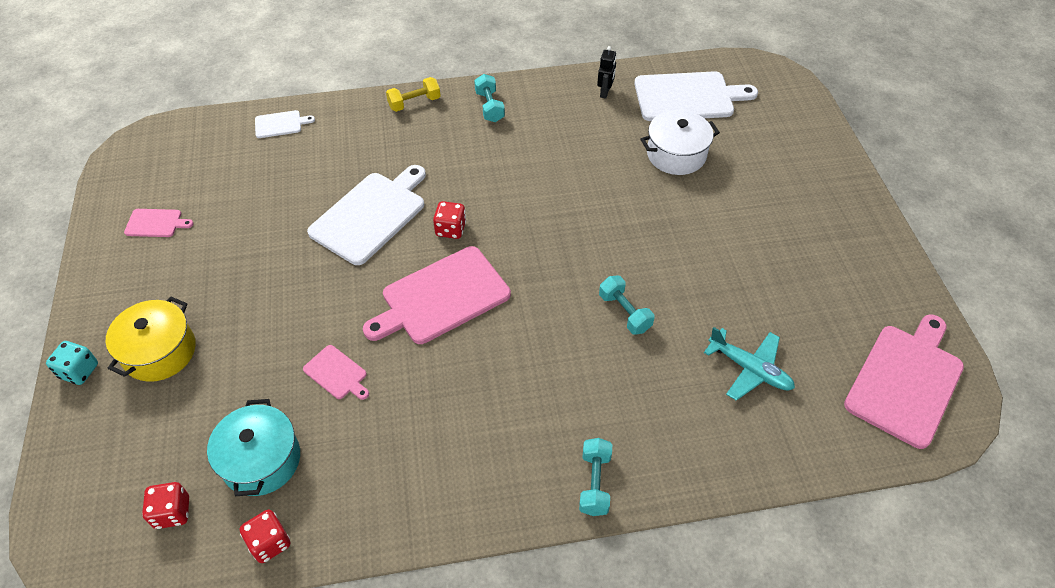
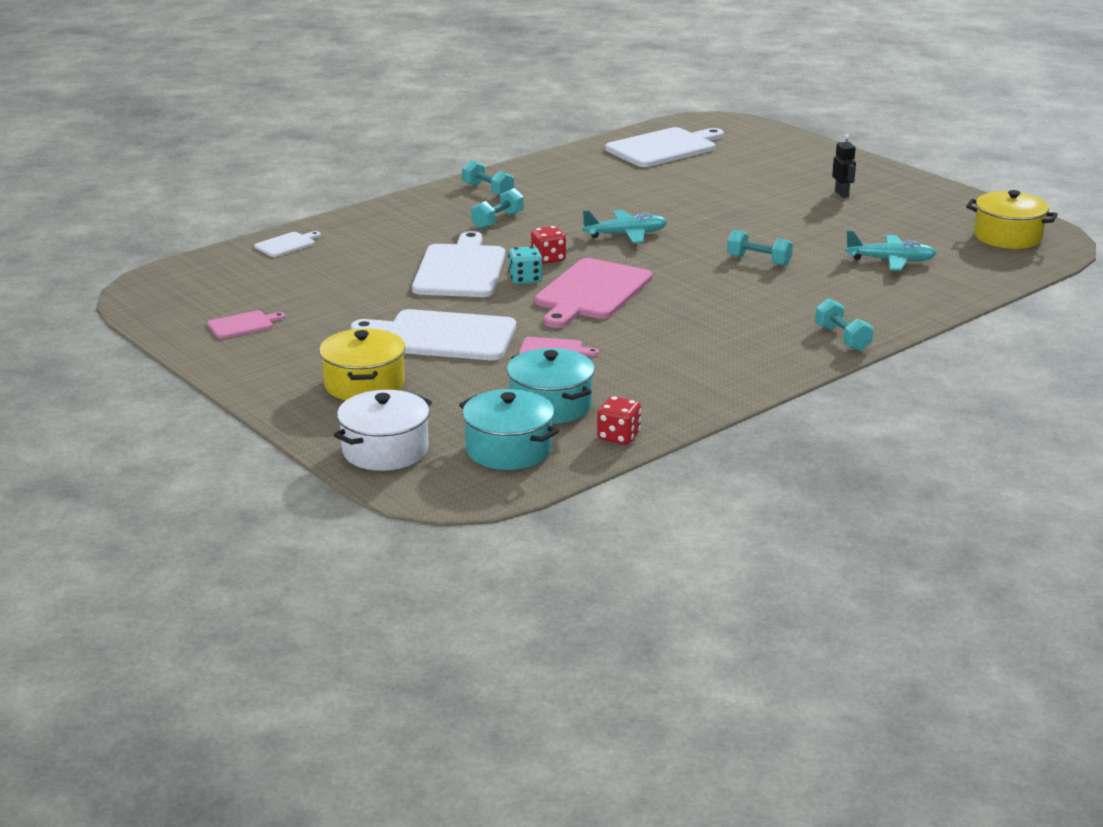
camera: 30 degrees left, 25 degrees down
turquoise dice [46,341,98,385] -> turquoise dice moved to [508,246,543,284]
red dice [142,482,189,529] -> turquoise pot [459,389,559,470]
yellow dumbbell [386,77,441,112] -> none
black robot [597,46,616,99] -> black robot moved to [832,134,856,198]
white pot [641,110,720,175] -> white pot moved to [334,390,432,471]
pink cutting board [844,315,964,449] -> yellow pot [966,190,1058,249]
none -> white cutting board [351,309,516,360]
none -> turquoise dumbbell [471,188,524,229]
none -> turquoise plane [582,210,667,243]

